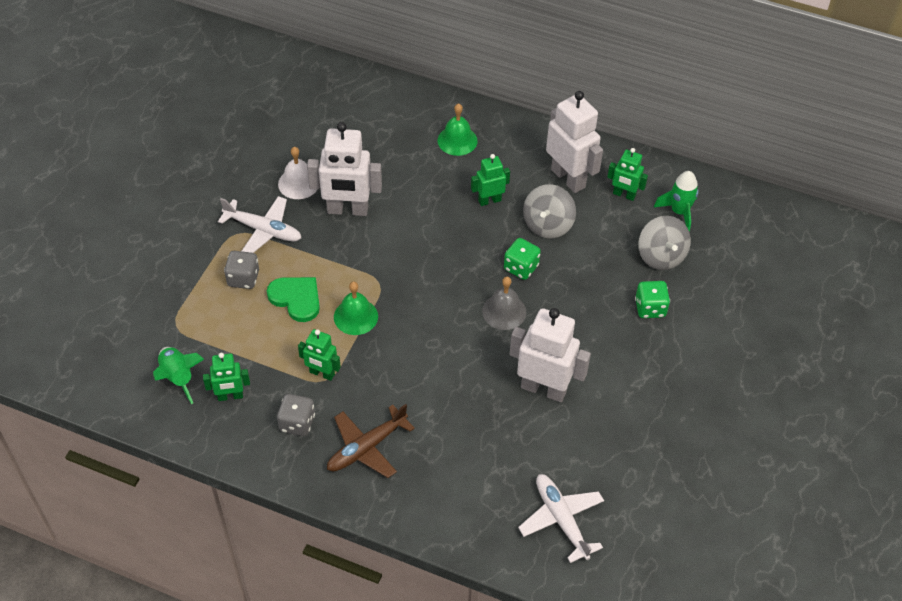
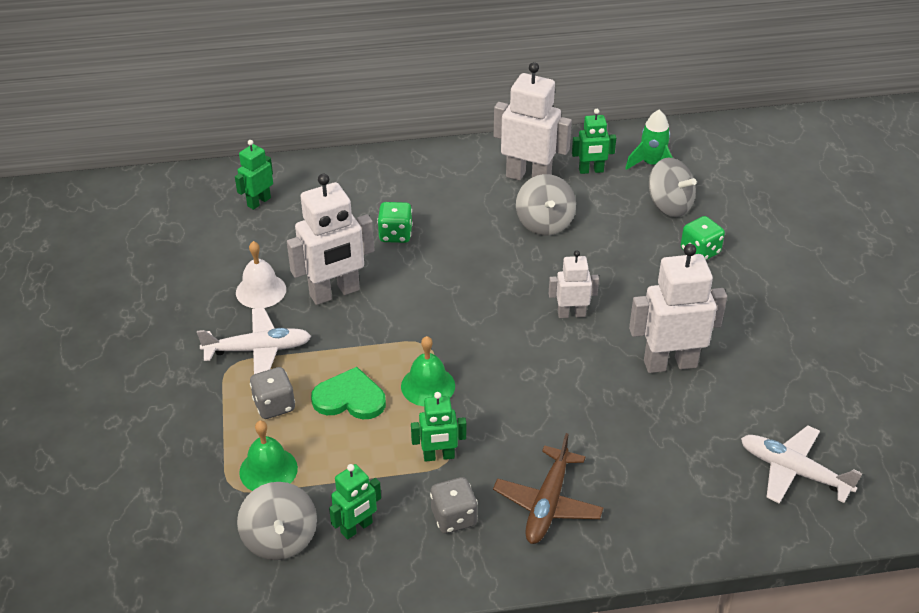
camera: 30 degrees left, 10 degrees down
green rocket [153,347,204,404] -> grey spinning top [237,482,317,560]
green bell [437,103,478,156] -> green bell moved to [239,421,298,491]
green robot [471,154,510,206] -> green robot moved to [235,140,273,210]
grey bell [482,277,527,330] -> white robot [549,251,599,318]
green dice [504,238,541,280] -> green dice moved to [377,202,413,243]

